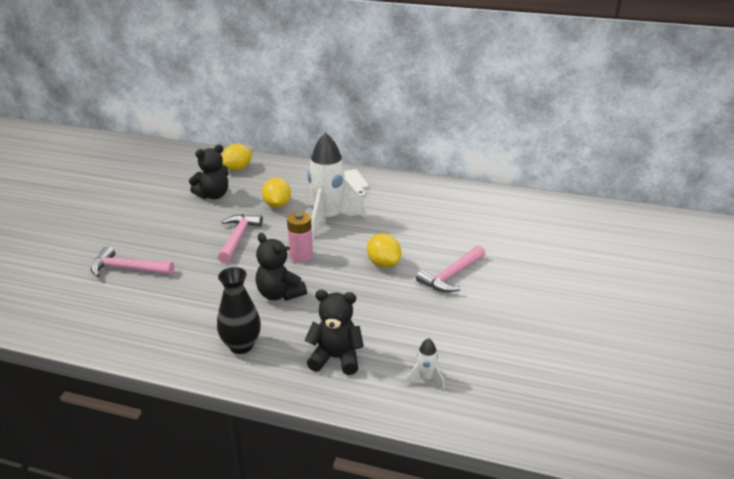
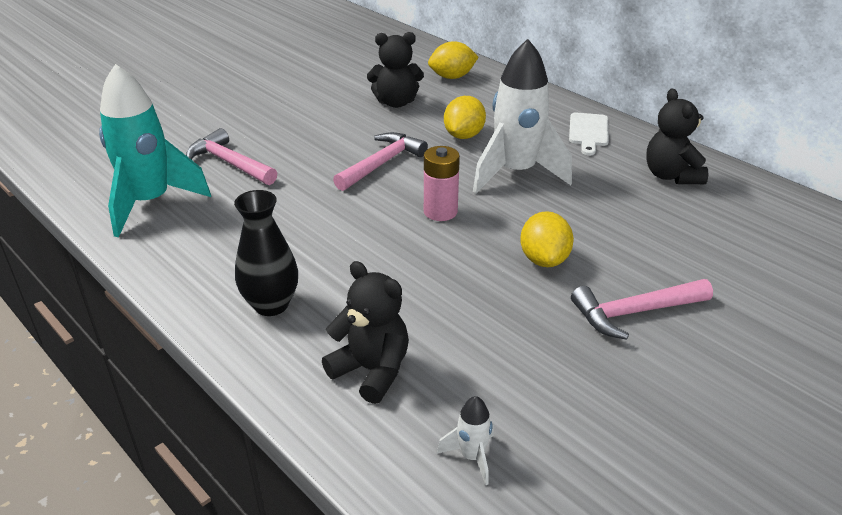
camera: 30 degrees right, 5 degrees up
black teddy bear [256,233,307,301] -> black teddy bear moved to [646,89,708,184]
none -> turquoise rocket [99,64,211,237]

